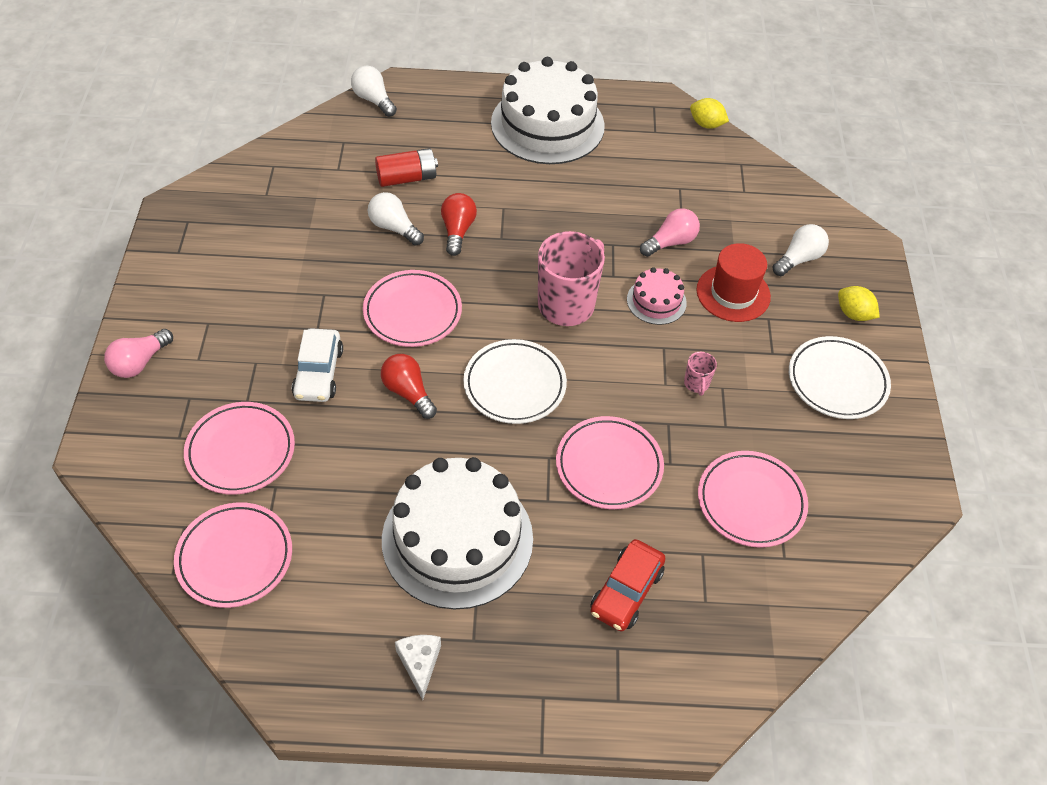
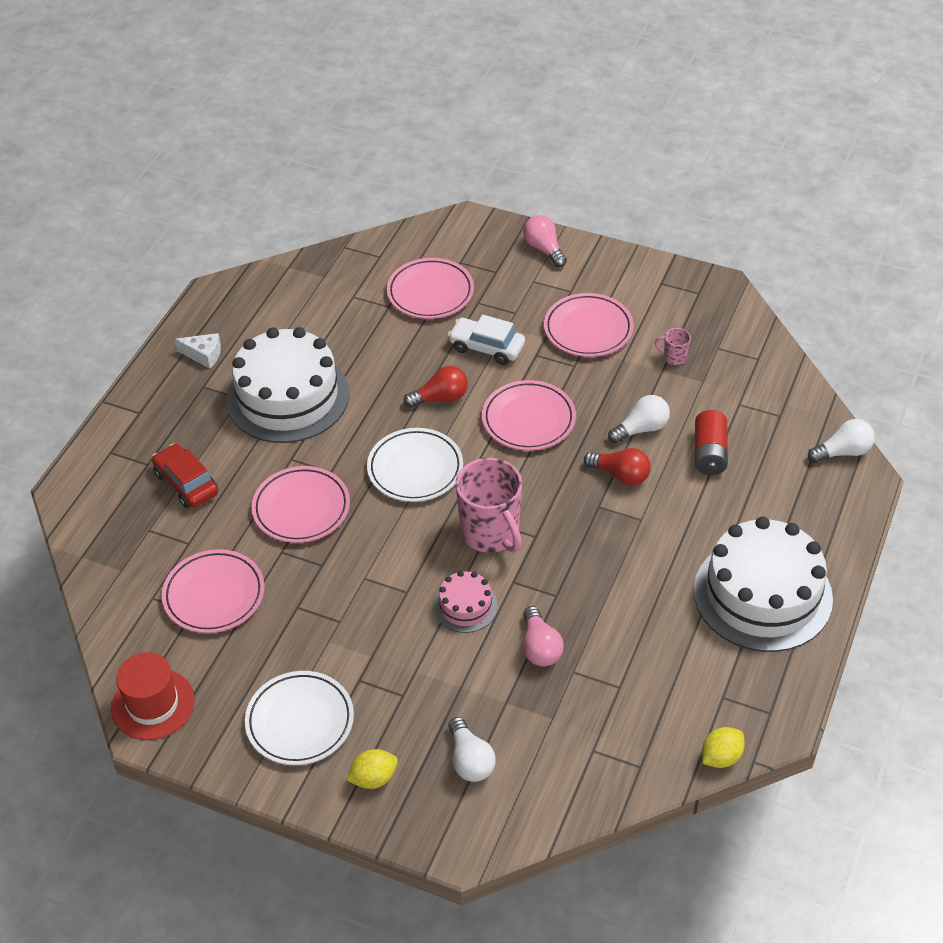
camera: 115 degrees right, 5 degrees down
pink plate [174,502,292,608] -> pink plate moved to [544,293,634,357]
pink mug [684,352,717,396] -> pink mug moved to [655,328,691,366]
red hat [697,243,771,322] -> red hat moved to [111,652,195,740]

